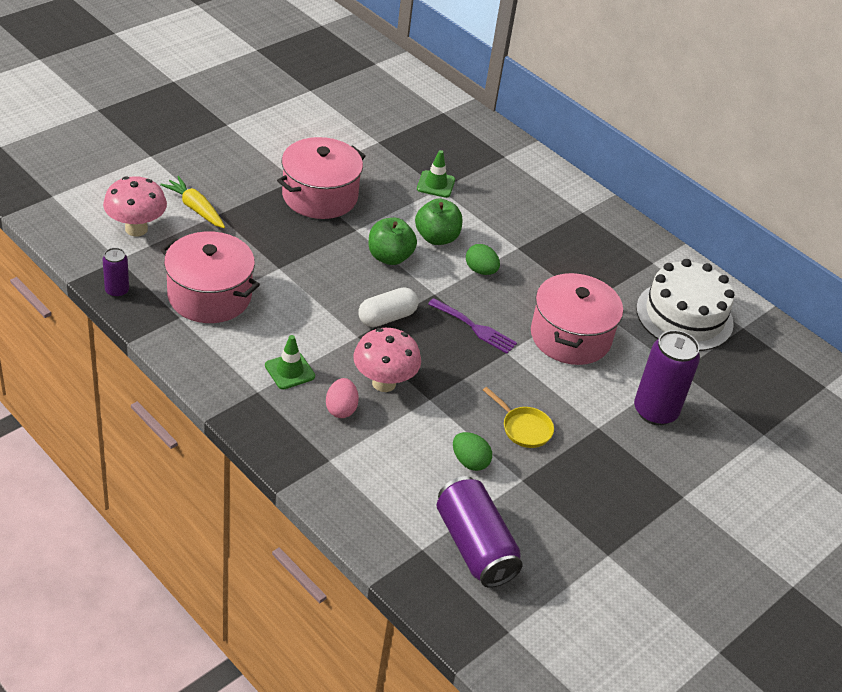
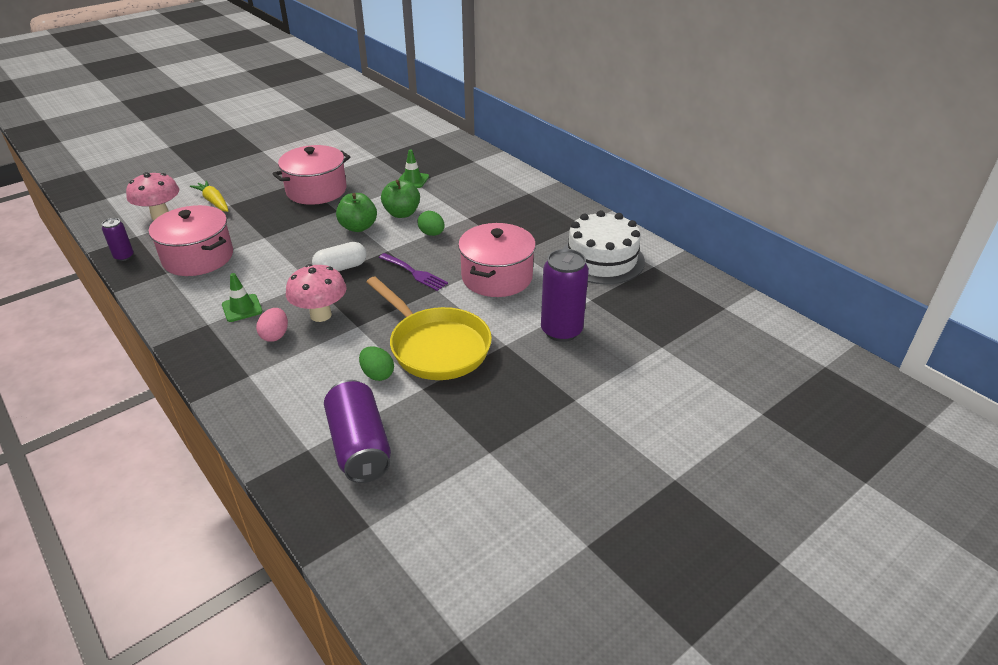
camera: 10 degrees right, 5 degrees down
yellow pan [483,387,554,448] -> yellow pan [367,277,492,380], size x2.17

